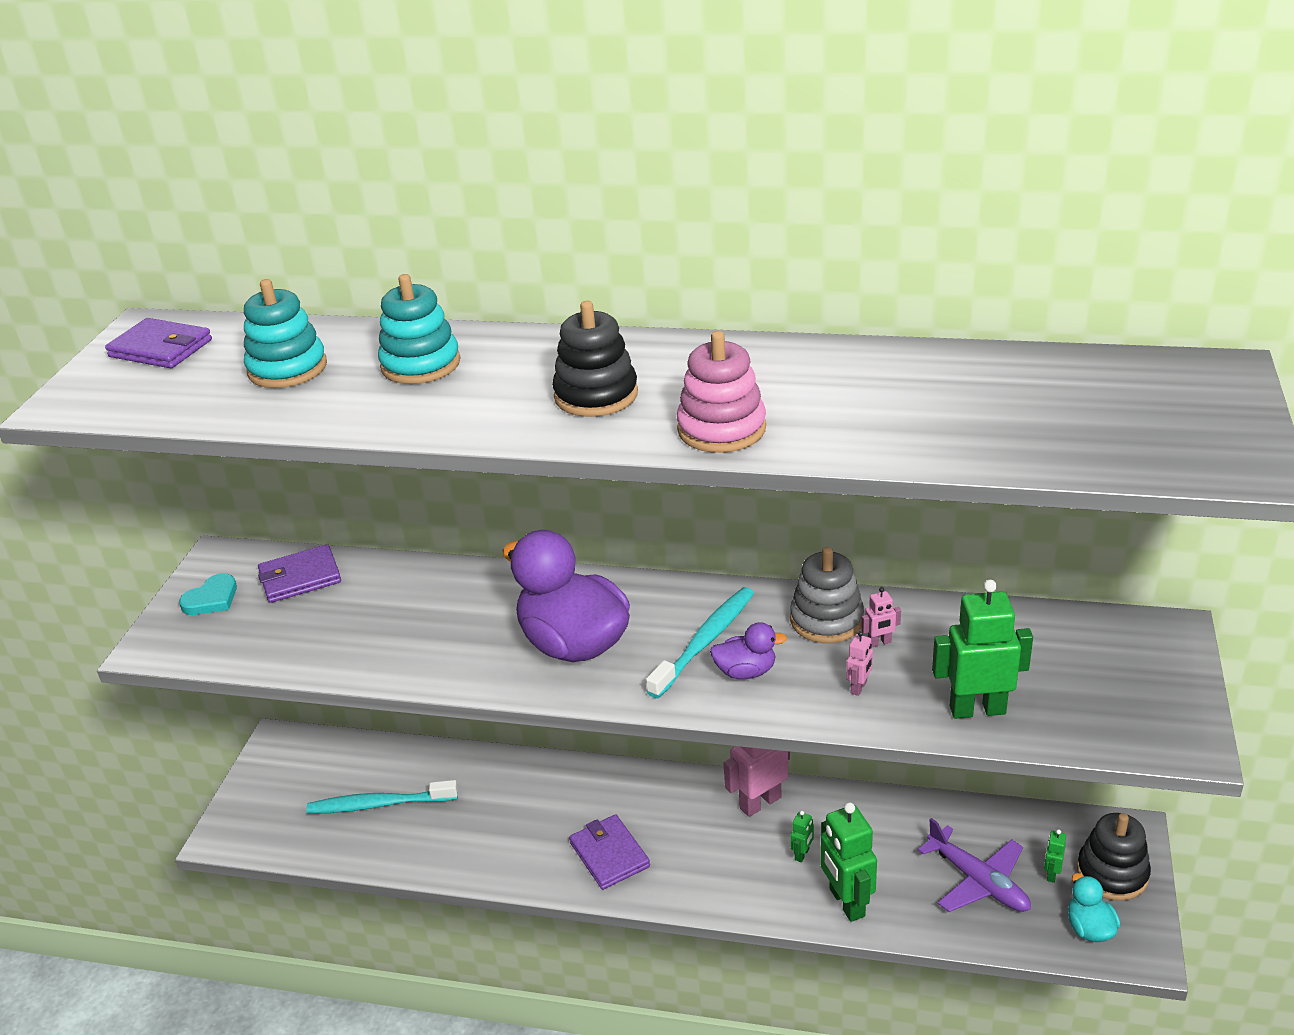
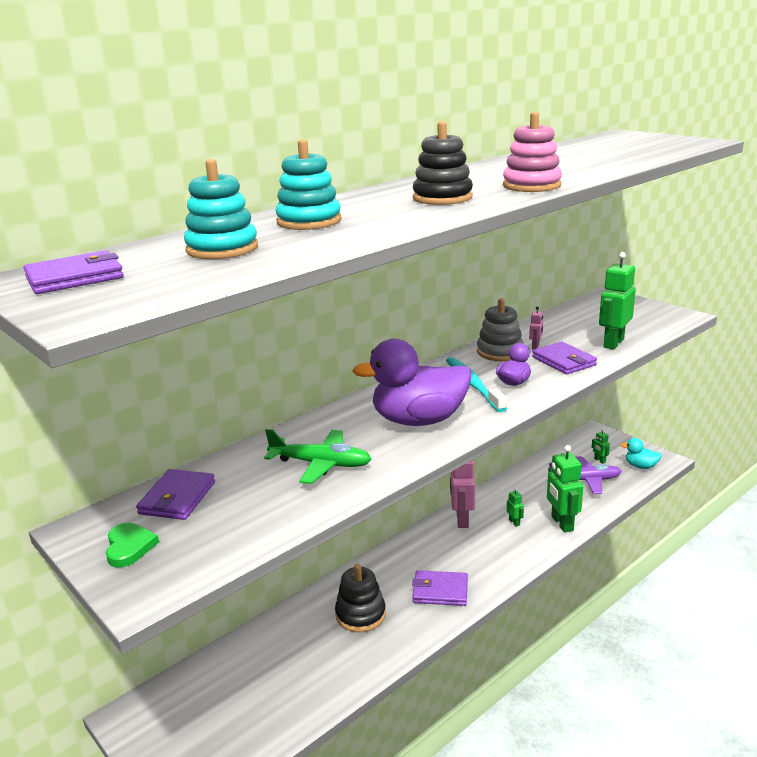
camera: 55 degrees left, 10 degrees down
turquoise heart [179,573,237,615] -> green heart [106,523,159,567]
turquoise toothbrush [306,780,458,814] -> none
green robot [820,802,877,922] -> green robot turned 60 degrees clockwise [547,445,583,533]
pink robot [846,631,873,696] -> purple wallet [532,341,597,374]
black stacking toy [1077,813,1151,901] -> black stacking toy moved to [335,564,386,632]
none -> green plane [264,429,371,484]

